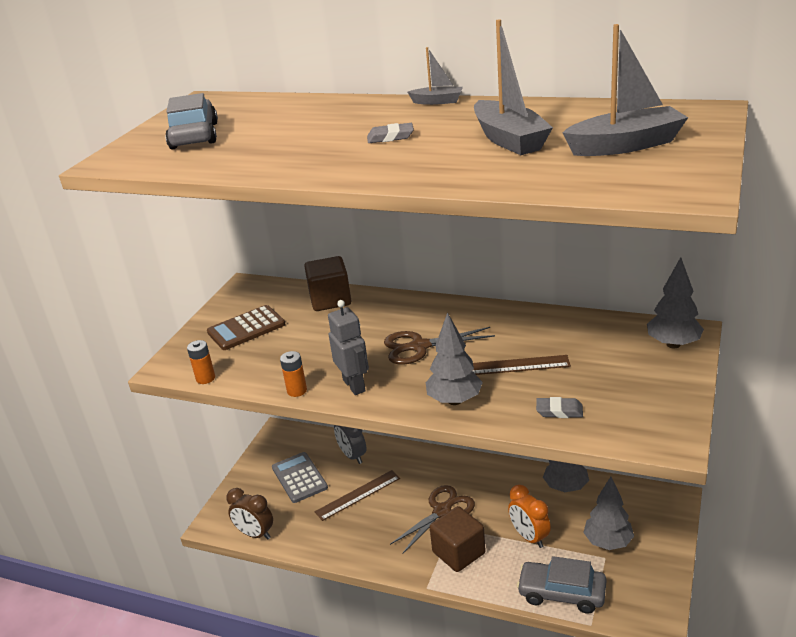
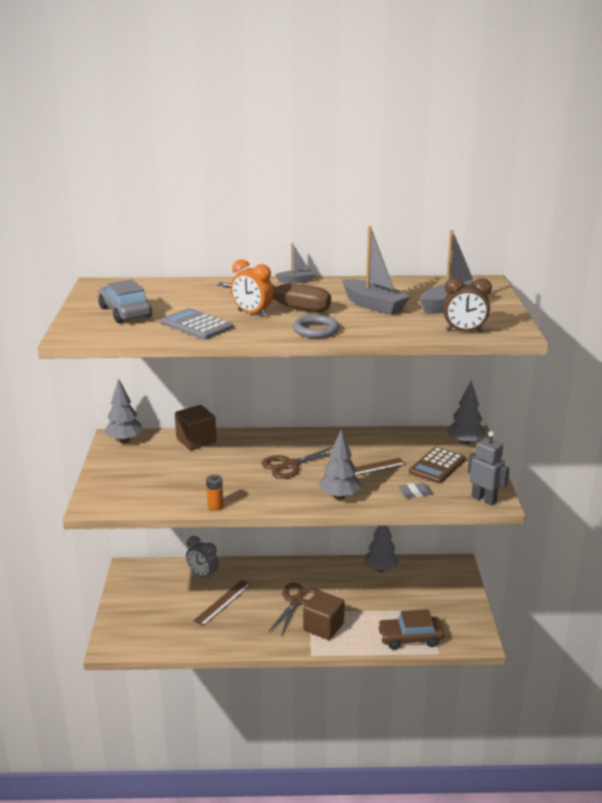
camera: 25 degrees left, 5 degrees down
orange battery [187,340,215,384] -> none
brown calculator [207,305,285,350] -> brown calculator moved to [409,447,465,483]
brown clock [226,488,273,539] -> brown clock moved to [443,277,492,333]
grey calculator [272,452,328,503] -> grey calculator moved to [161,308,233,340]
grey robot [328,300,369,395] -> grey robot moved to [468,431,510,506]
grey eraser [367,123,414,143] -> brown screwdriver [217,282,331,312]
orange clock [508,485,551,548] -> orange clock moved to [231,259,273,317]
grey car [517,556,607,614] -> brown car [377,609,444,650]
grey tree [583,477,634,550] -> grey tree moved to [105,378,143,443]
none -> grey ring [293,315,339,338]

